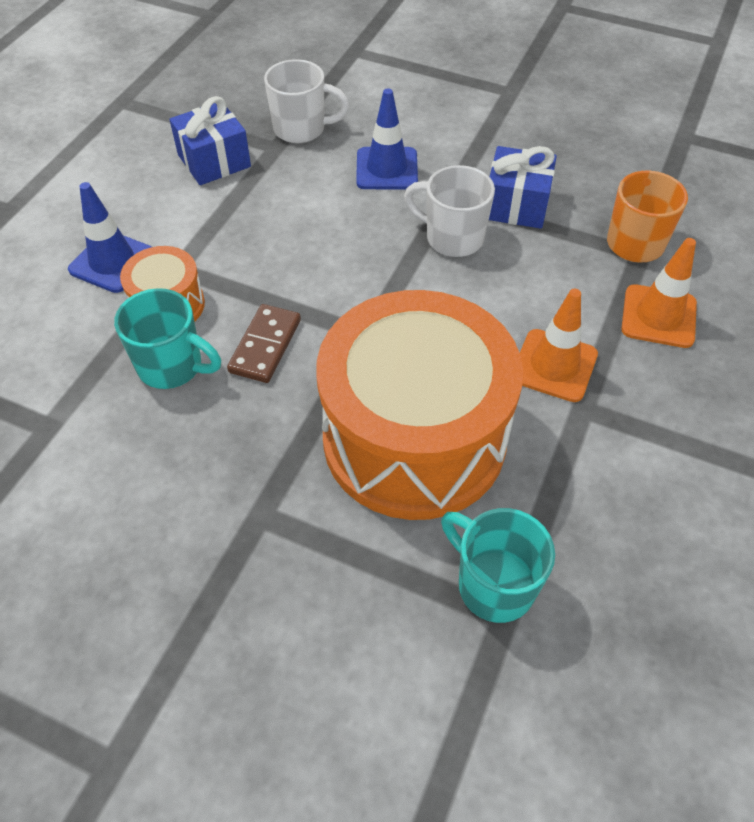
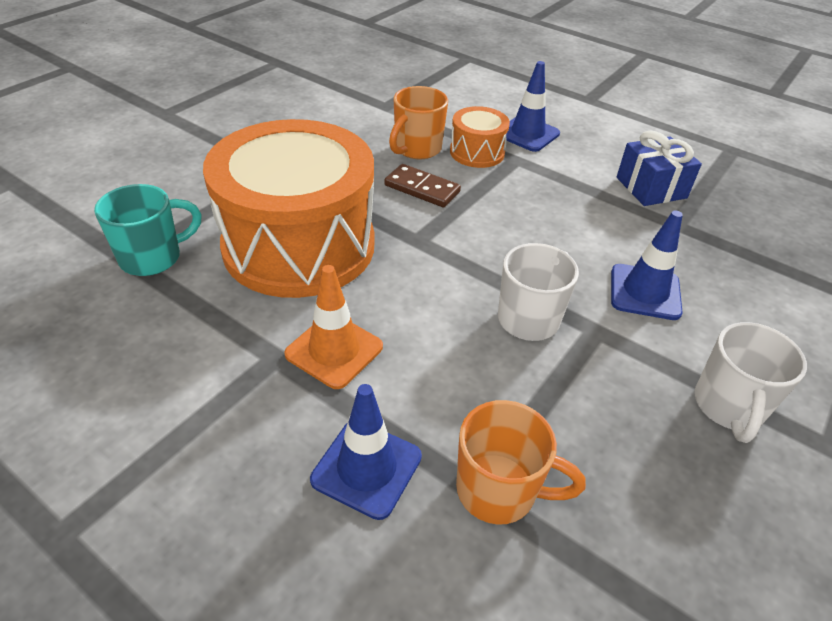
camera: 100 degrees right, 10 degrees down
turquoise mug [114,288,221,389] -> orange mug [389,86,448,160]
white mug [264,59,349,143] -> white mug moved to [695,322,807,443]
blue gift [489,146,557,229] -> none
orange traffic cone [621,238,697,348] -> blue traffic cone [310,384,422,520]

